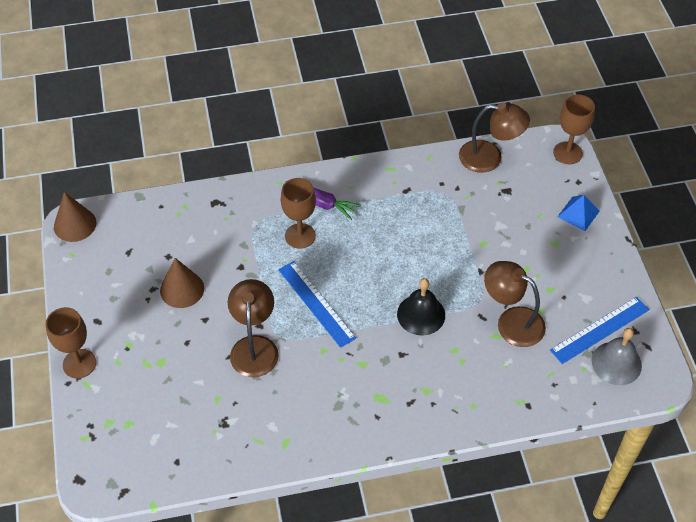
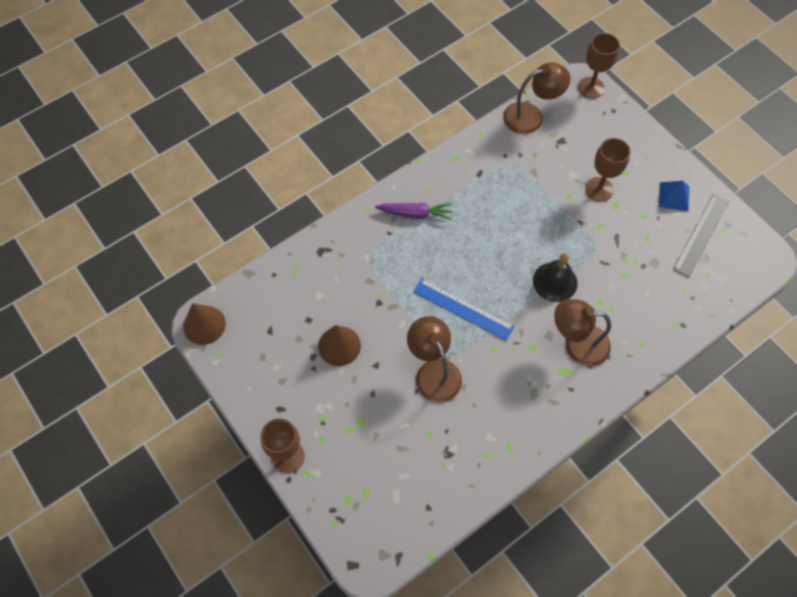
camera: 25 degrees left, 10 degrees up
brown goblet [281,178,316,249] -> brown goblet moved to [585,138,630,202]
brown lamp [484,261,546,347] -> brown lamp moved to [554,299,611,367]
blue ruler [550,297,649,364] -> grey ruler [673,194,729,277]
blue pyramid [558,195,600,231] -> blue pyramid moved to [659,181,689,211]
grey bell [592,328,642,385] -> none

